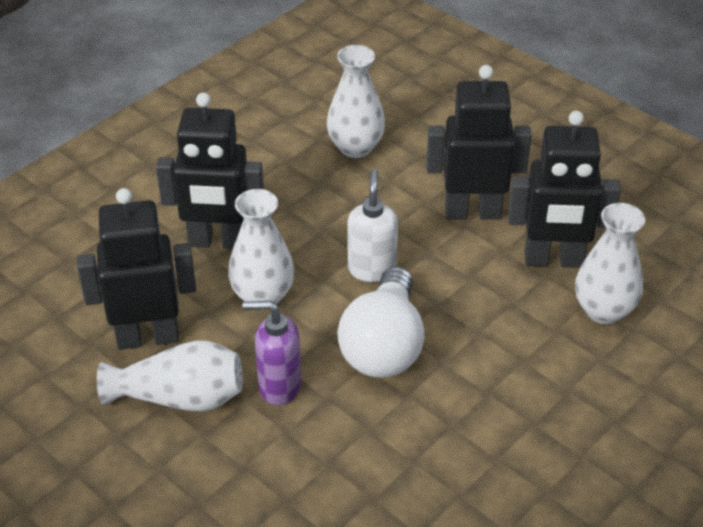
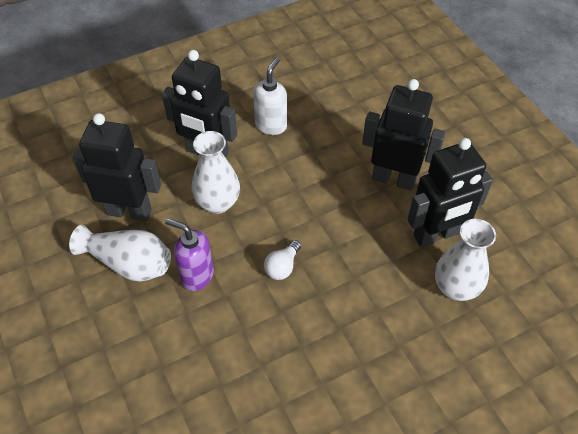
camera: 20 degrees right, 10 degrees up
white vase [327,45,385,158] -> none
white light bulb [337,267,424,378] -> white light bulb [264,240,301,280], size x0.46
white soap dispenser [348,169,398,282] -> white soap dispenser moved to [253,57,287,135]
black robot [508,111,621,268] -> black robot turned 45 degrees counterclockwise [407,138,493,247]

